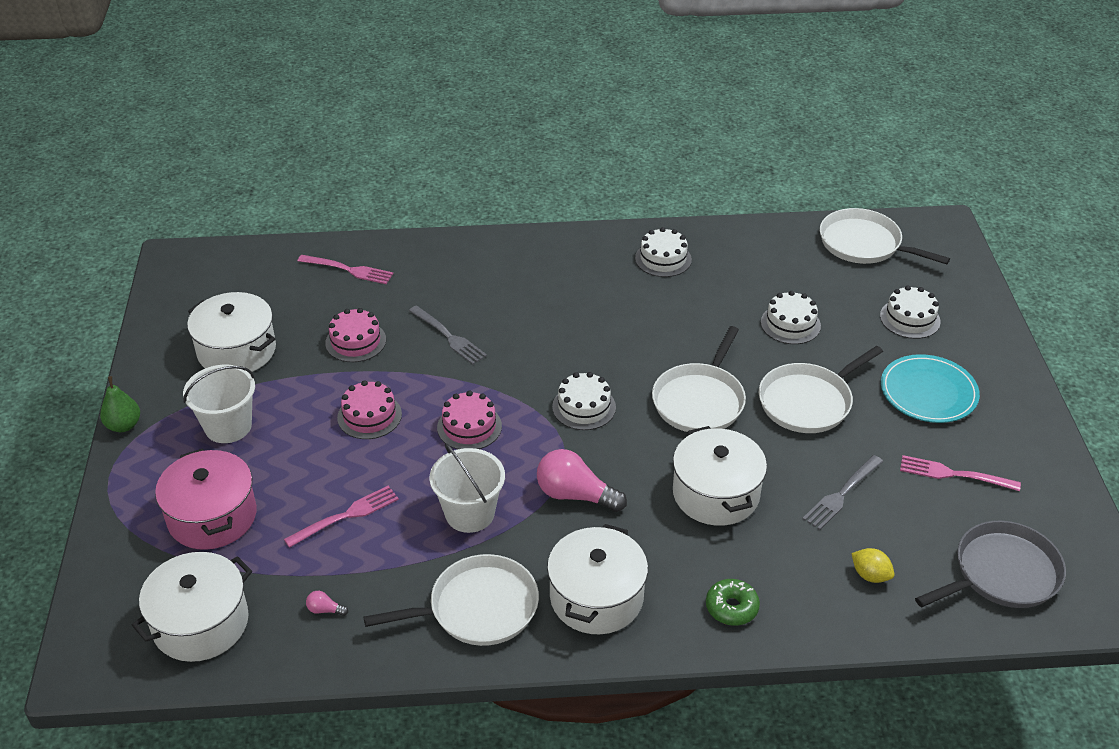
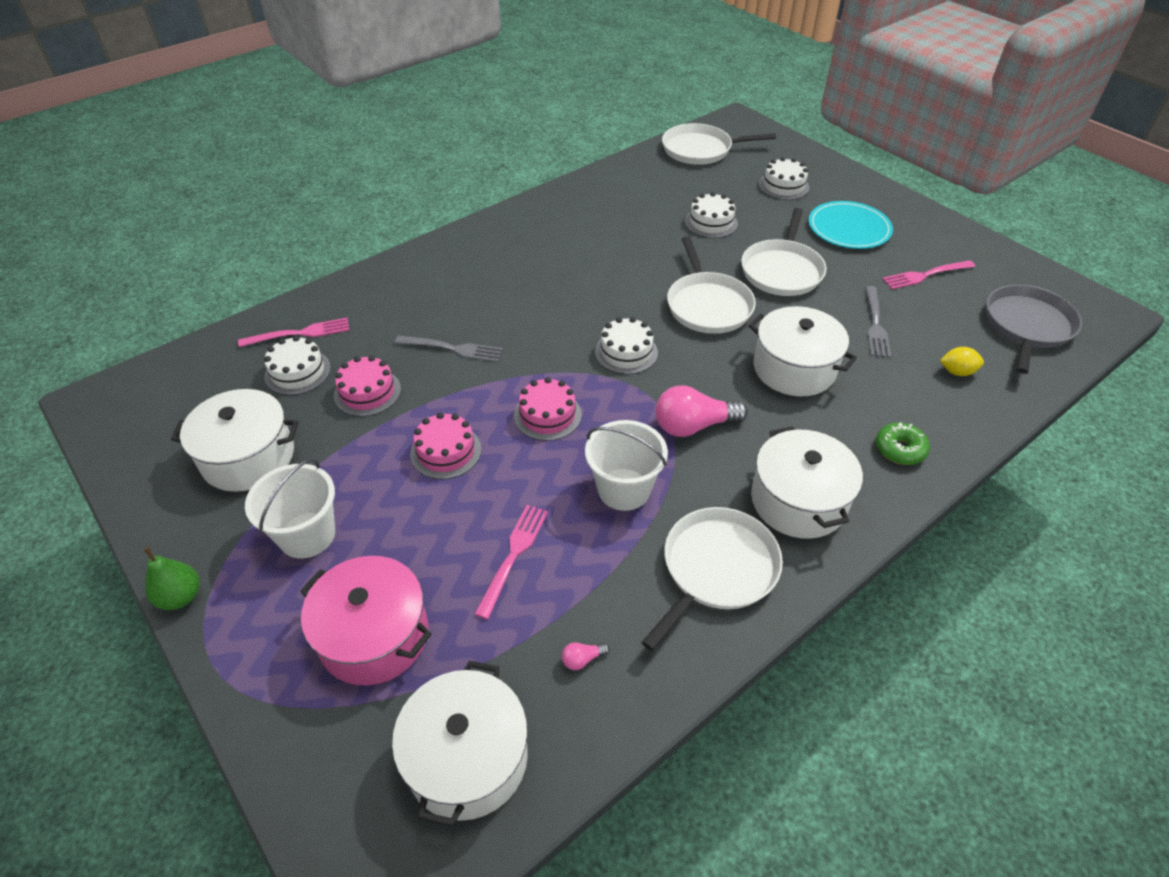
camera: 35 degrees left, 5 degrees up
white cake [635,227,692,277] -> white cake moved to [264,336,331,395]

